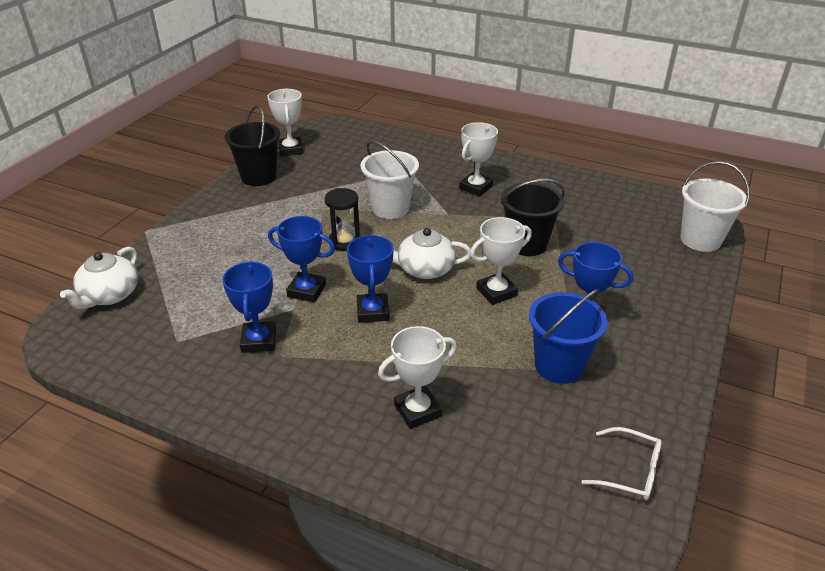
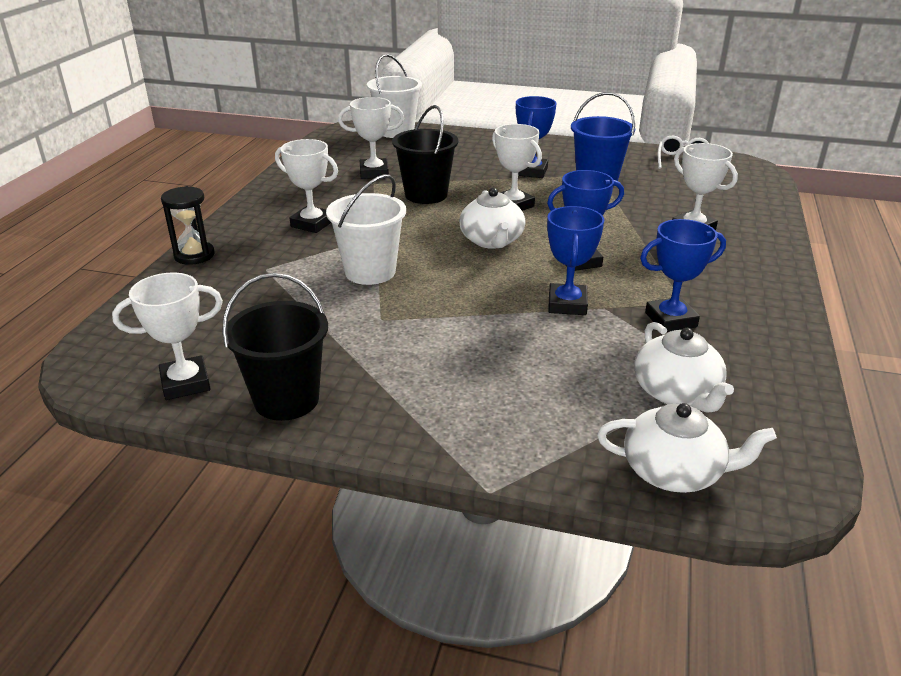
camera: 100 degrees left, 5 degrees down
black hourglass [325,188,360,251] -> black hourglass moved to [161,186,215,265]
none -> white trophy [338,97,404,179]
none -> white teapot [634,322,734,413]

